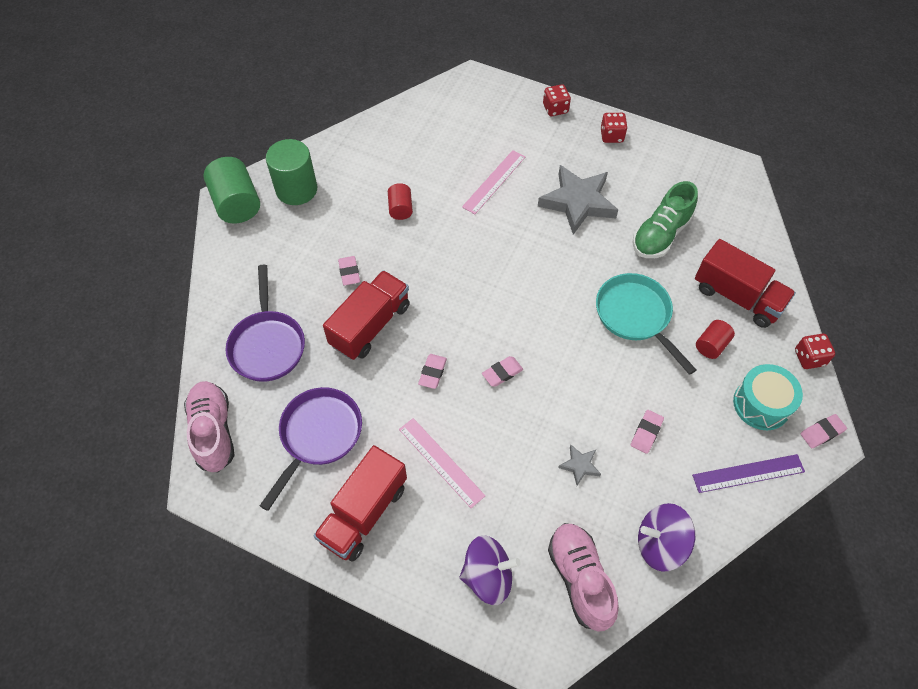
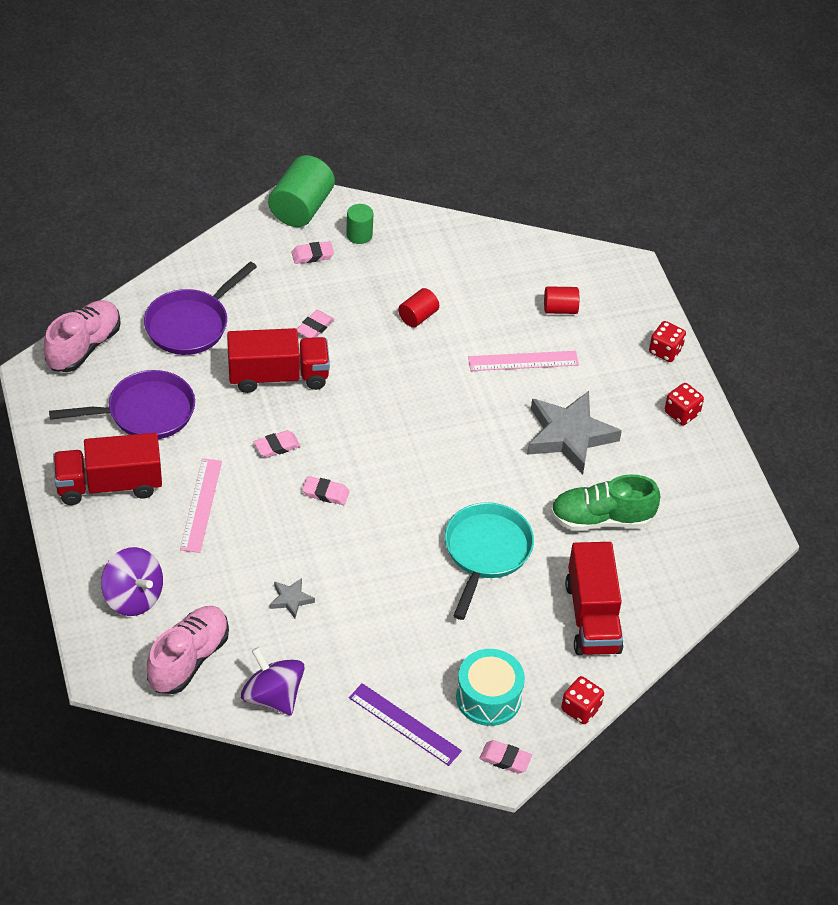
camera: 45 degrees right, 10 degrees down
green cylinder [266,139,317,205] -> green cylinder [346,204,373,244], size x0.55
pink eraser [631,410,664,454] -> pink eraser moved to [291,241,334,264]
red cylinder [696,320,735,359] -> red cylinder moved to [544,286,579,314]

